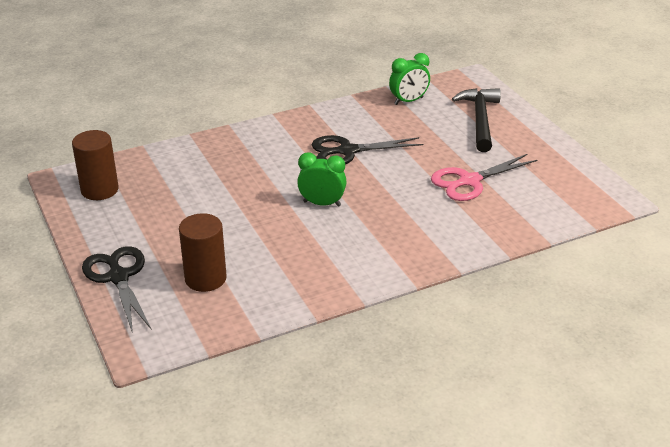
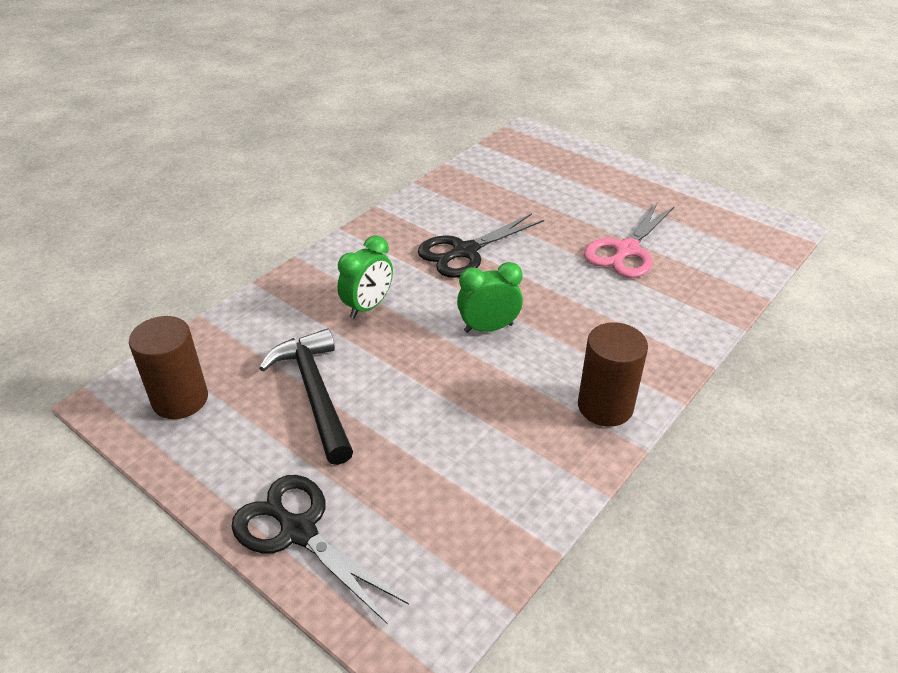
camera: 25 degrees left, 5 degrees up
brown cylinder [179,213,227,292] -> brown cylinder moved to [578,322,648,427]
green clock [389,53,430,105] -> green clock moved to [337,235,393,318]
black hammer [452,88,501,152] -> black hammer moved to [259,328,353,465]

